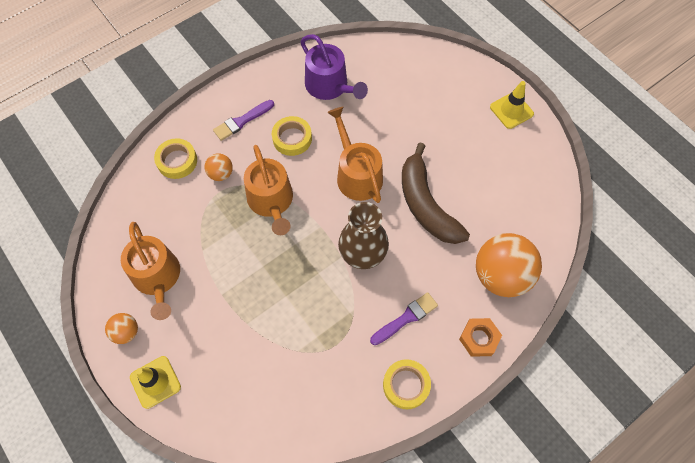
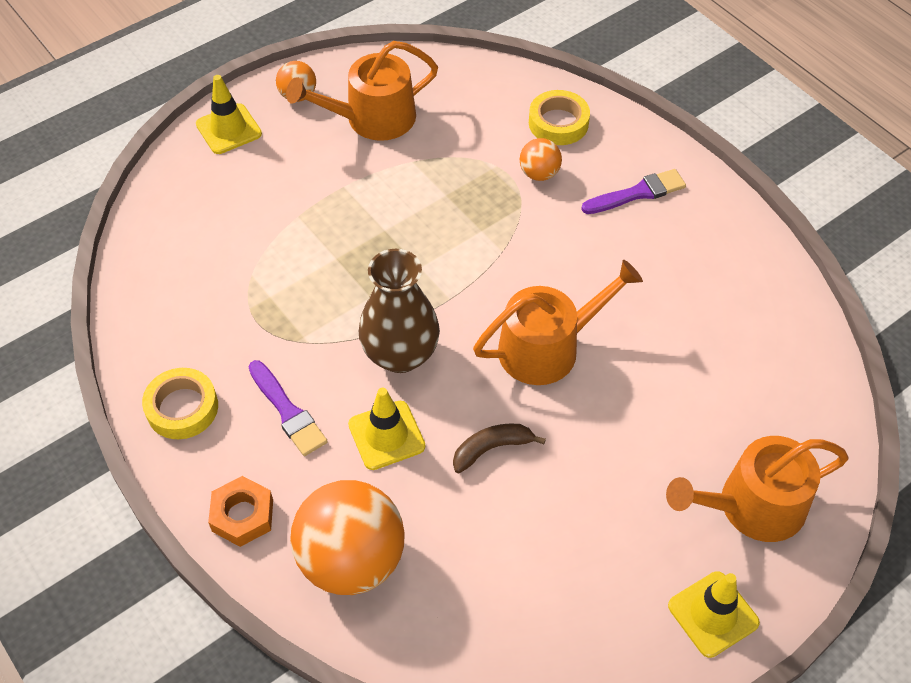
camera: 90 degrees right, 10 degrees down
purple brush [213,100,274,141] -> purple brush turned 105 degrees clockwise [581,169,686,214]
orange watering can [244,145,293,235] -> orange watering can moved to [666,436,849,542]
yellow tape [272,116,312,156] -> none
purple watering can [300,34,368,100] -> none
brown banana [402,143,470,244] -> brown banana [453,423,546,473], size x0.48
none -> yellow traffic cone [348,388,425,470]

